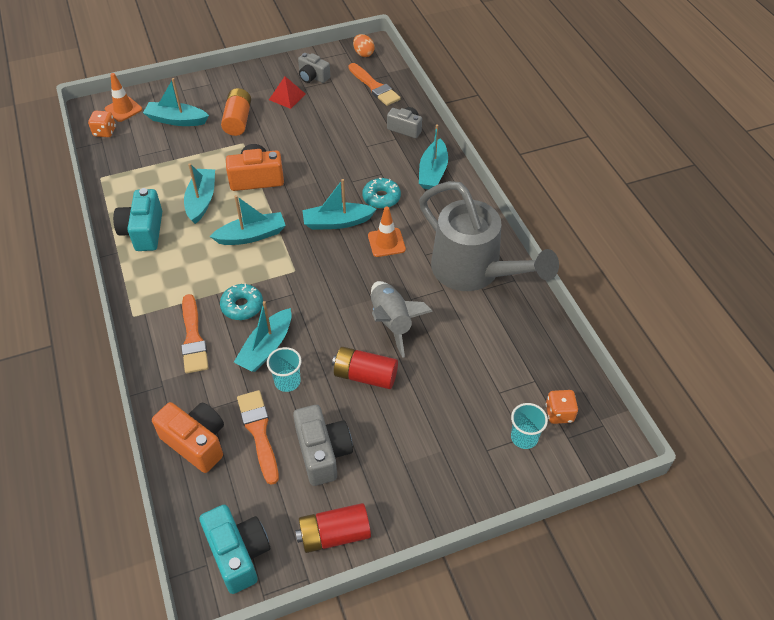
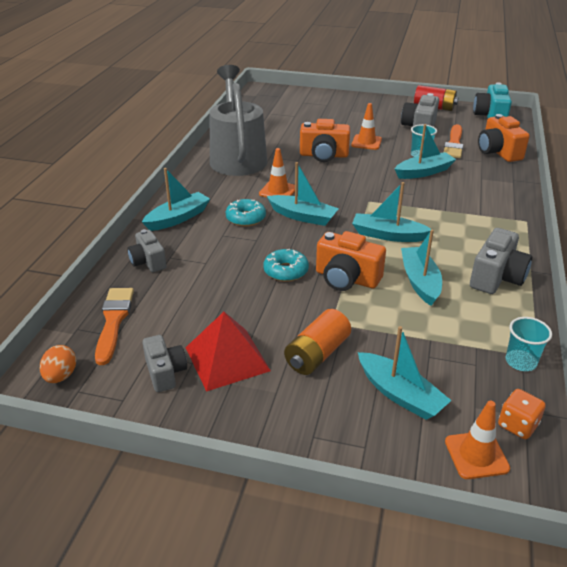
camera: 145 degrees left, 15 degrees down
turquoise camera [113,188,162,251] -> grey camera [470,228,532,294]
orange brush [181,294,209,373] -> none
turquoise boat [184,163,215,224] -> turquoise boat turned 135 degrees clockwise [401,229,442,306]
turquoise donut [220,283,263,320] -> turquoise donut moved to [264,249,309,282]
red pyramid [269,76,306,109] -> red pyramid [186,312,271,392], size x1.59
red battery [332,347,398,389] -> orange traffic cone [351,103,382,150]
grey rocket [371,281,433,358] -> orange camera [300,119,350,162]
turquoise cup [511,403,548,449] -> turquoise cup moved to [506,317,552,371]
orange dice [546,390,578,424] -> none

